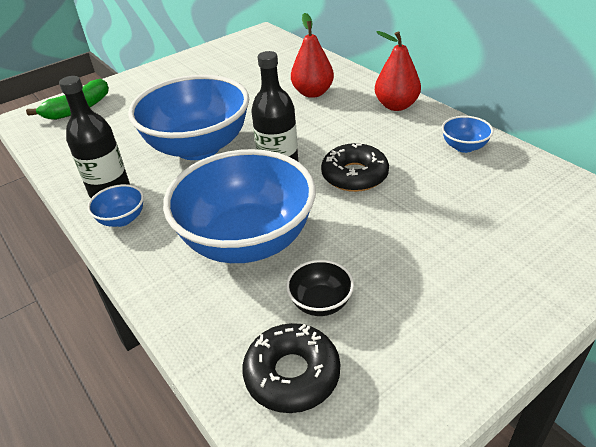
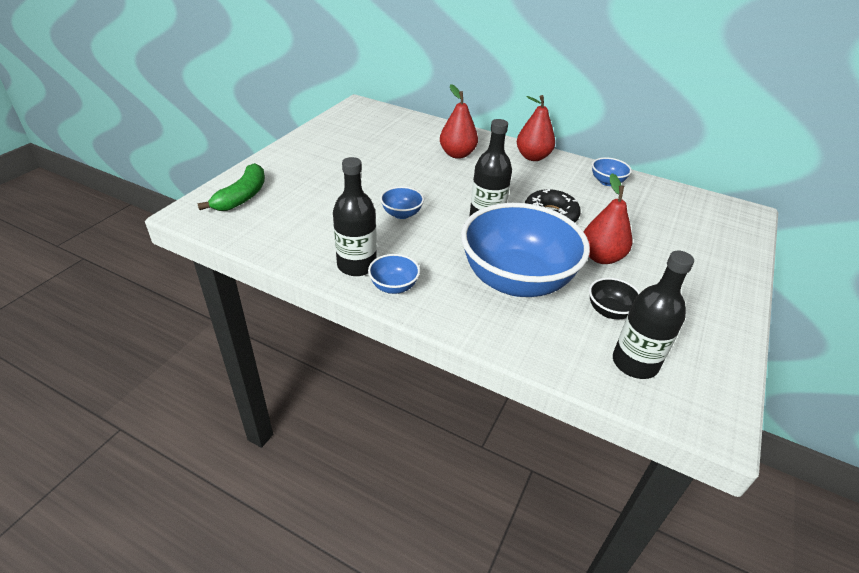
camera: 30 degrees left, 0 degrees up
blue bowl [128,75,249,160] -> blue bowl [380,186,424,219], size x0.41
black donut [242,323,340,413] -> black bottle [613,251,694,379]
none -> red pear [584,173,632,264]

